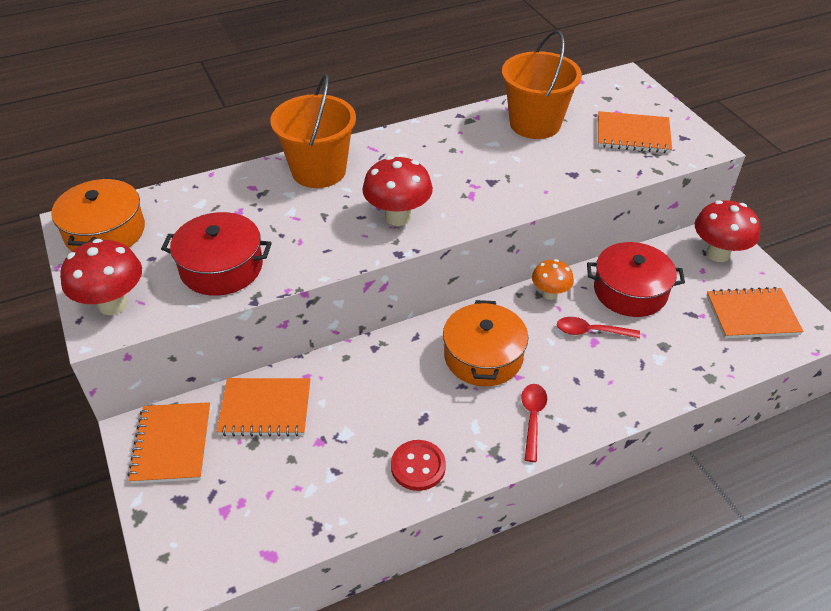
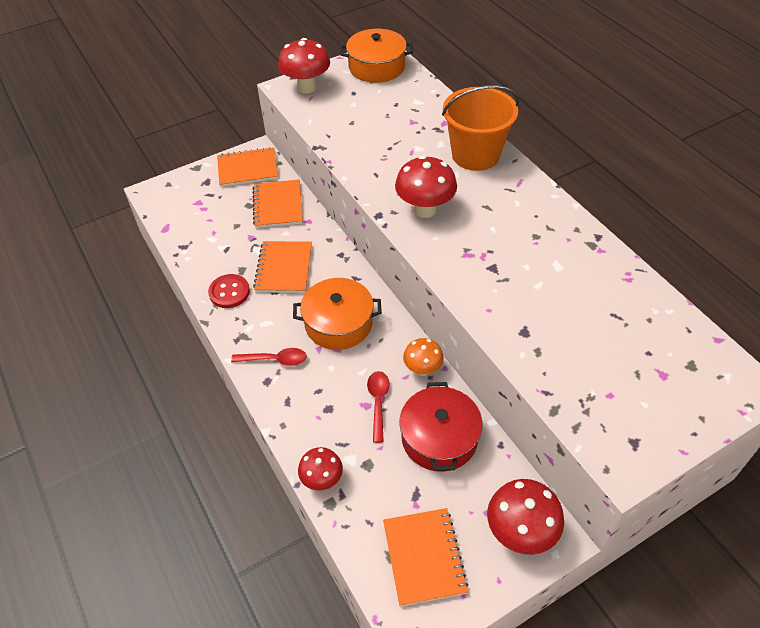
camera: 85 degrees right, 5 degrees up
red pot [161,212,272,296] -> none
orange bucket [502,30,582,139] -> none
orange notebook [598,111,672,153] -> orange notebook moved to [253,241,312,293]
none -> red mushroom [298,447,343,491]

